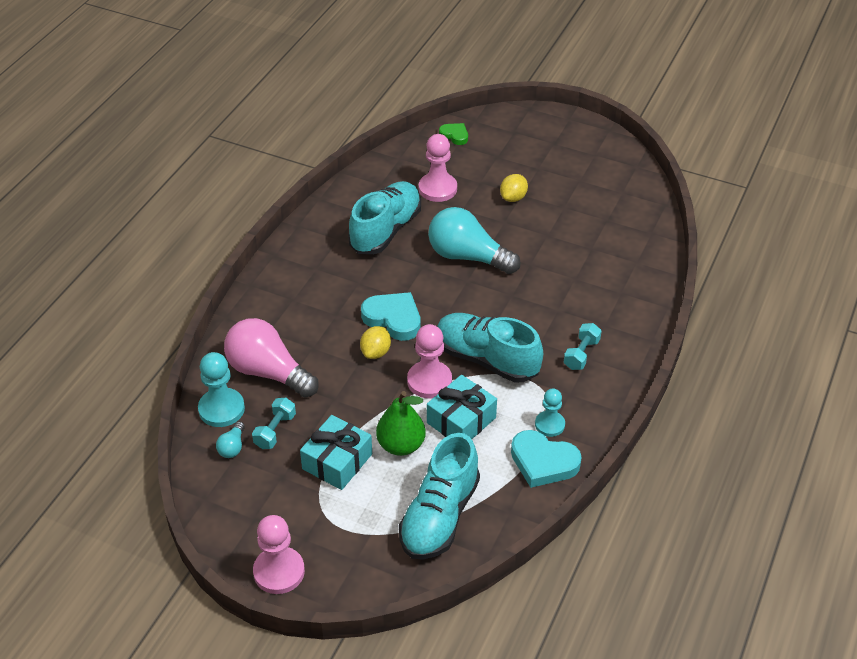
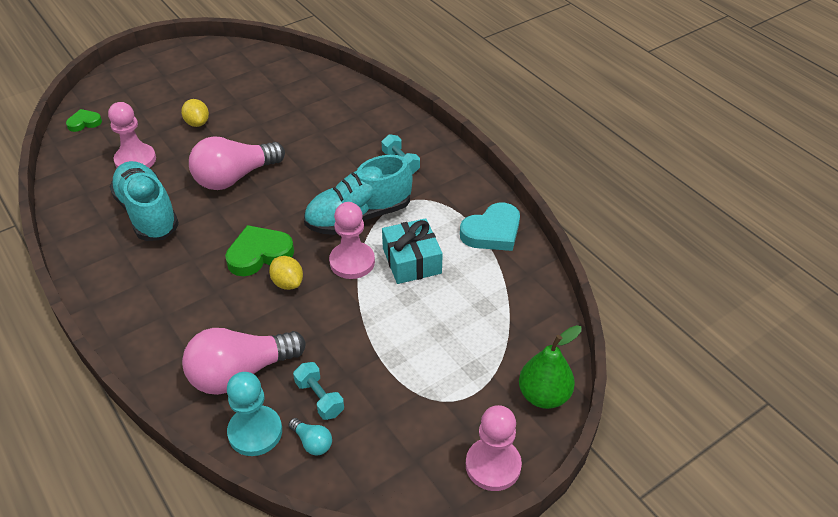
camera: 60 degrees left, 0 degrees up
turquoise gift [300,415,372,490] -> none
turquoise heart [361,292,421,341] -> green heart [225,225,294,276]
green pear [376,391,426,456] -> green pear moved to [519,325,581,409]
turquoise shoe [399,433,480,560] -> none
turquoise light bulb [428,207,521,274] -> pink light bulb [189,136,285,190]
turquoise pawn [535,388,565,437] -> none

